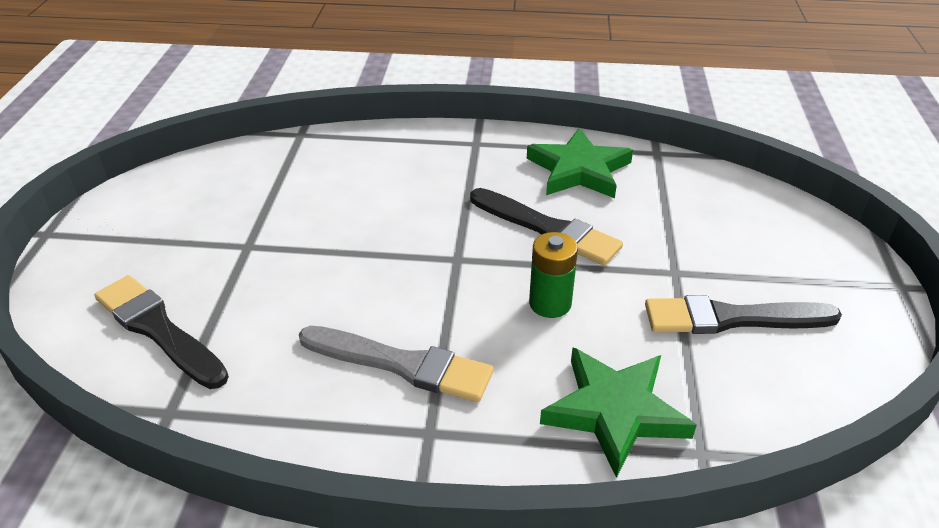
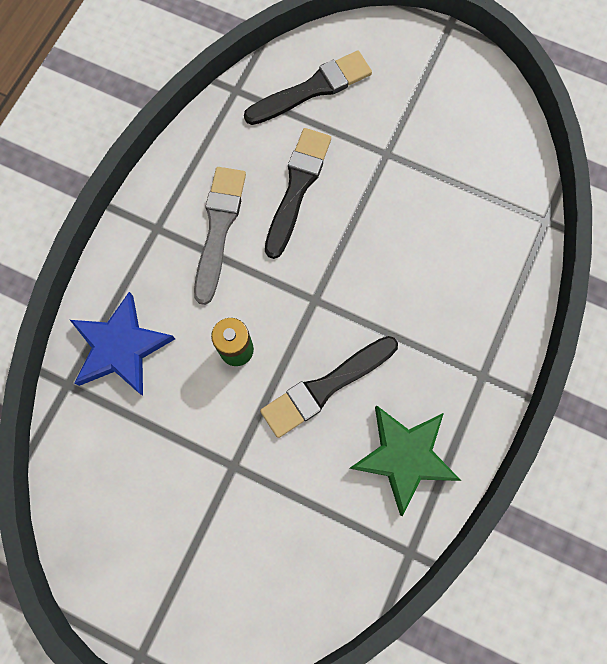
camera: 110 degrees right, 35 degrees up
grey brush [299,326,494,402] -> grey brush turned 150 degrees clockwise [194,167,246,305]
green star [540,348,697,478] -> blue star [70,292,175,395]
black brush [645,295,842,334] -> black brush moved to [265,128,331,259]

